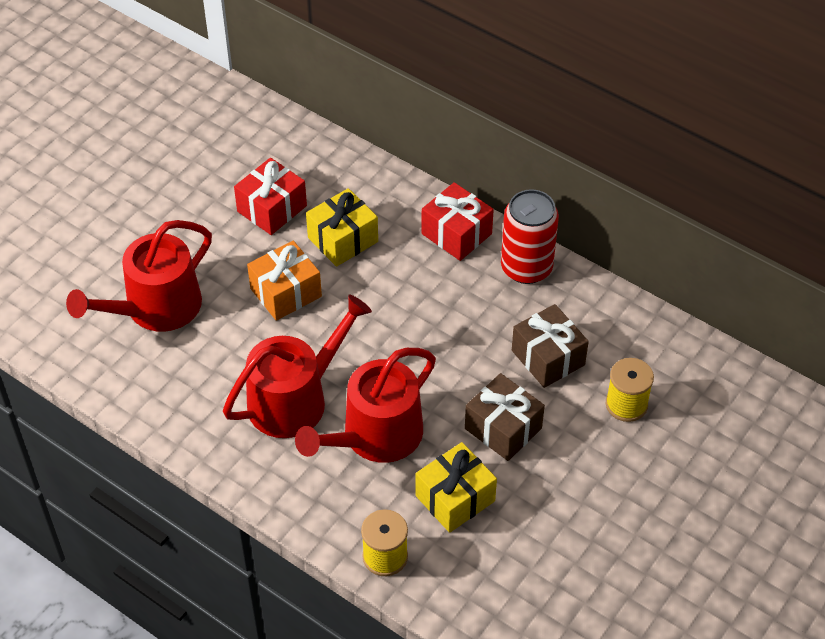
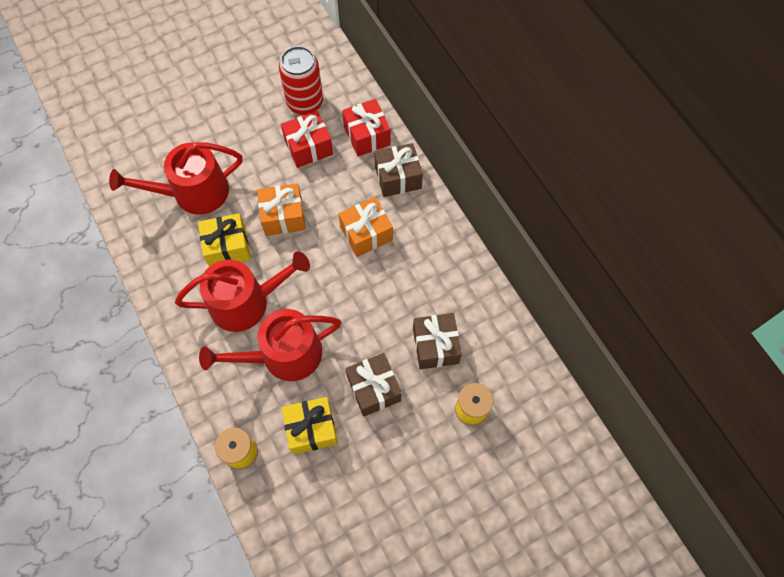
camera: 25 degrees right, 15 degrees up
yellow gift [306,188,378,267] -> yellow gift moved to [198,213,251,267]
red gift [421,182,494,261] -> red gift moved to [342,99,391,156]
red can [501,189,559,284] -> red can moved to [279,46,323,115]
none -> orange gift [339,197,393,257]
none -> brown gift [374,143,423,197]

